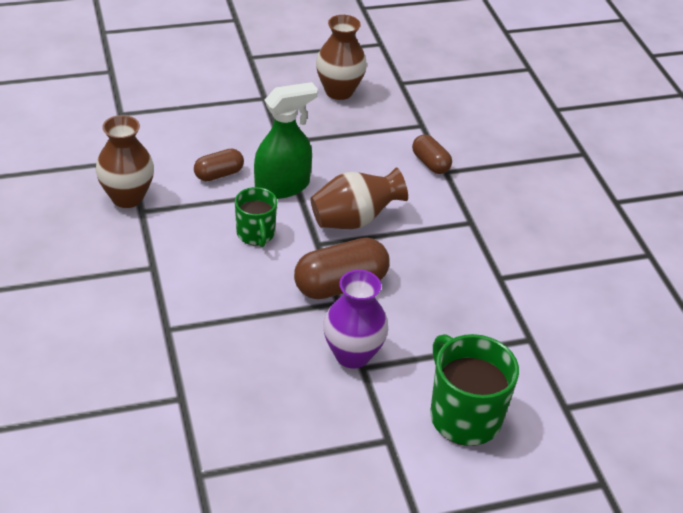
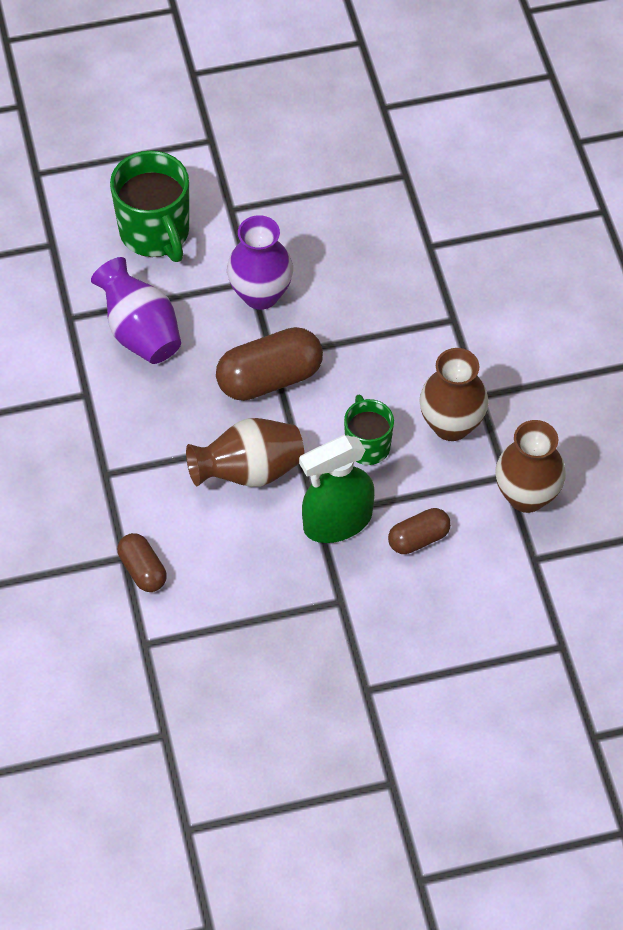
camera: 175 degrees left, 15 degrees up
brown vase [316,15,367,100] -> brown vase moved to [419,348,489,441]
none -> purple vase [91,257,181,364]

